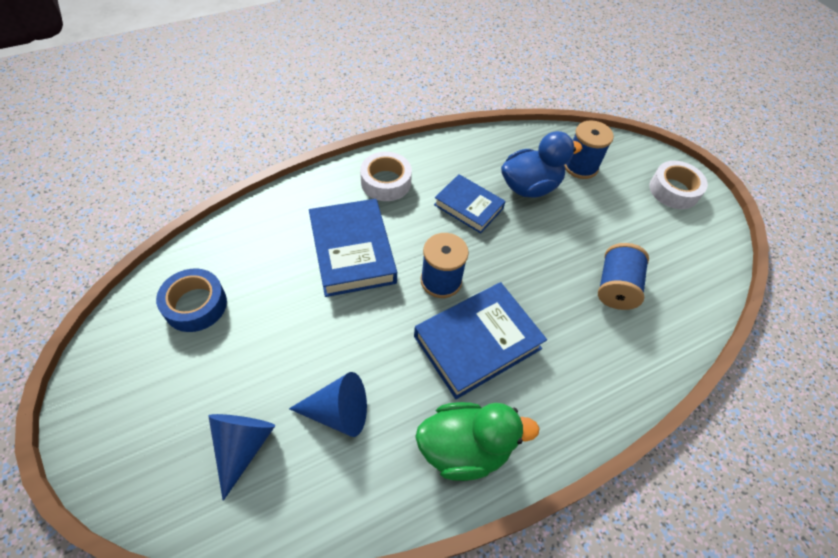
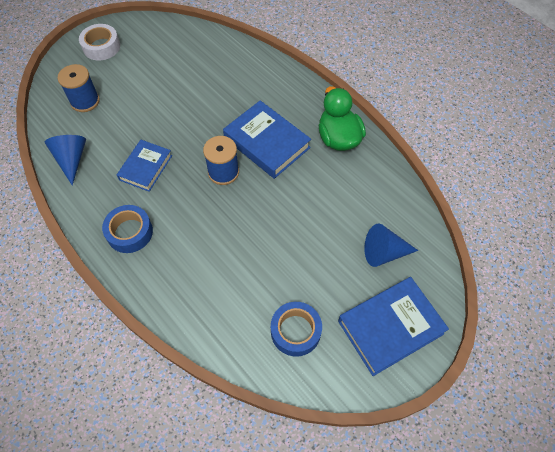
camera: 100 degrees left, 5 degrees up
blue cone [289,372,367,437] -> blue cone moved to [45,135,86,186]
blue book [309,199,397,297] -> blue book moved to [338,277,449,376]
white tape [360,152,412,201] -> blue tape [102,205,153,253]
blue duck [501,131,582,198] -> none
blue spool [598,243,649,310] -> none

